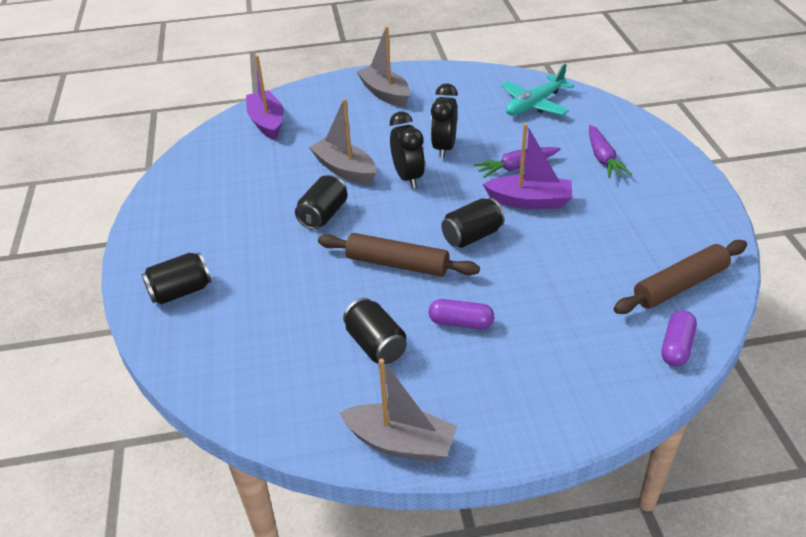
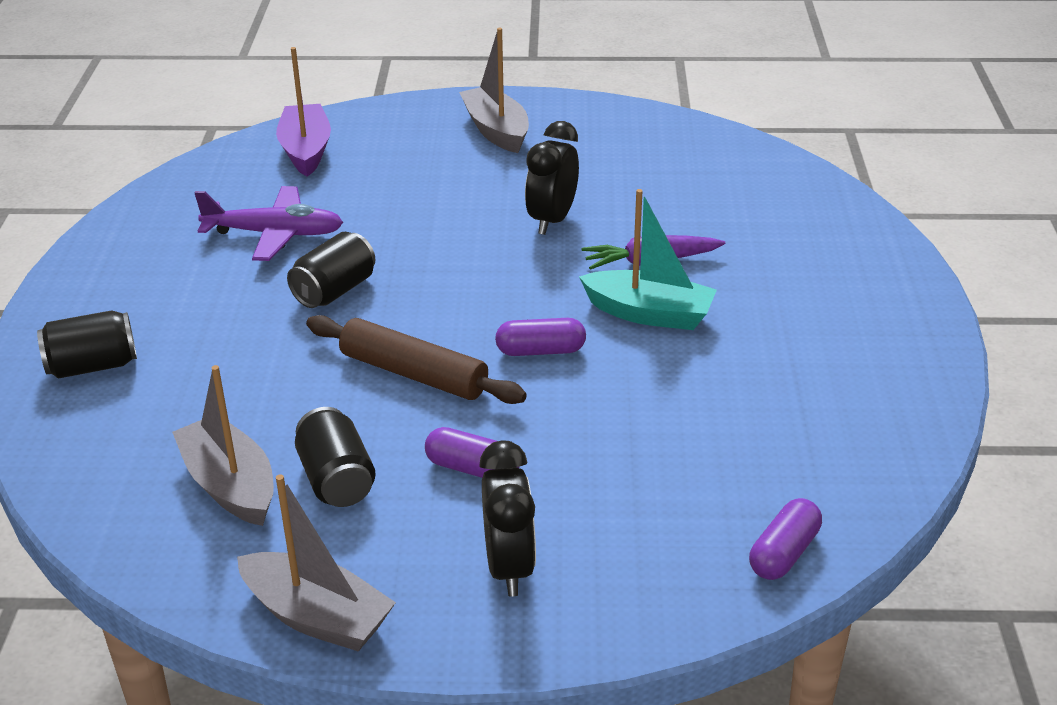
camera: 10 degrees right, 5 degrees down
grey boat [309,98,376,184] -> grey boat moved to [172,365,274,526]
black clock [390,112,425,189] -> black clock moved to [479,441,536,597]
black can [441,198,505,248] -> purple capsule [495,318,586,356]
purple boat [483,123,572,209] -> turquoise boat [579,189,717,330]
turquoise plane [501,64,575,115] -> none
purple carrot [589,125,632,178] -> none
brown rolling pin [614,240,747,314] -> none
none -> purple plane [194,186,343,261]

